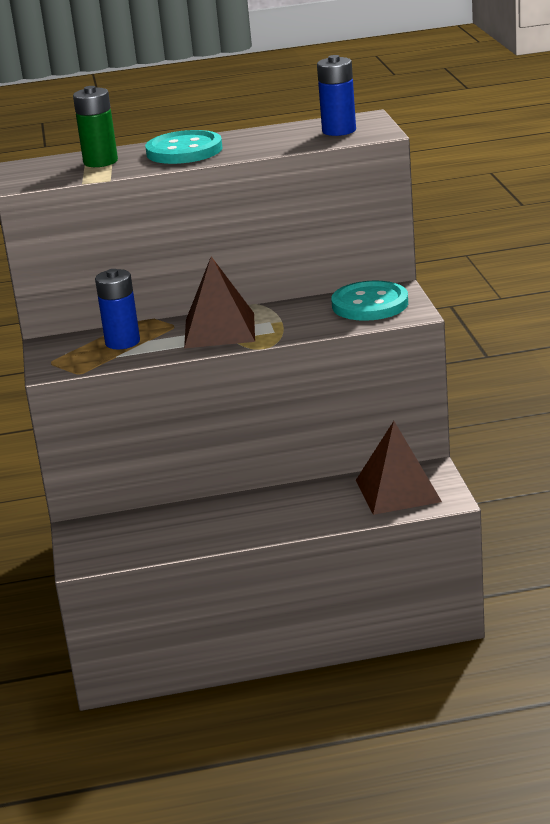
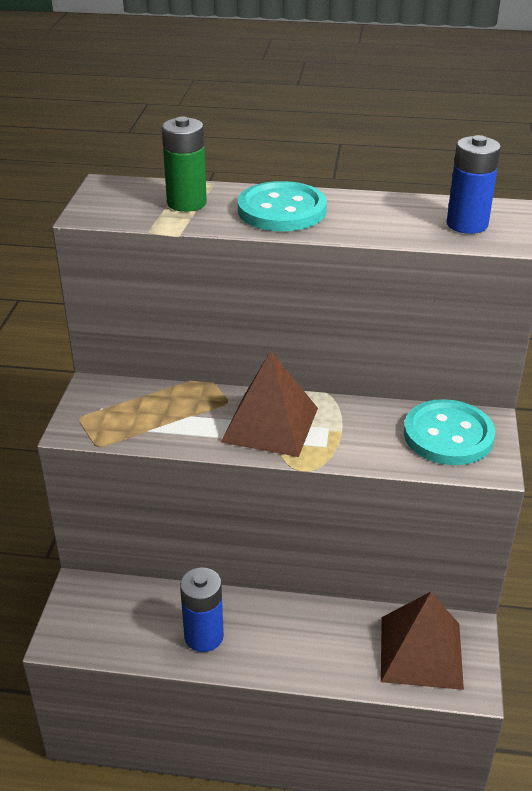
camera: 15 degrees right, 10 degrees up
blue battery [95,269,140,349] -> blue battery moved to [180,567,224,652]

